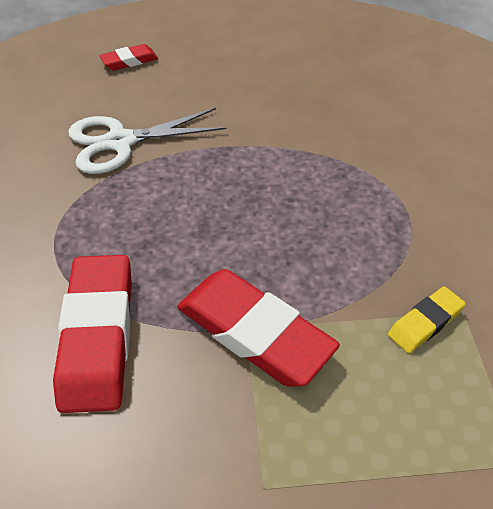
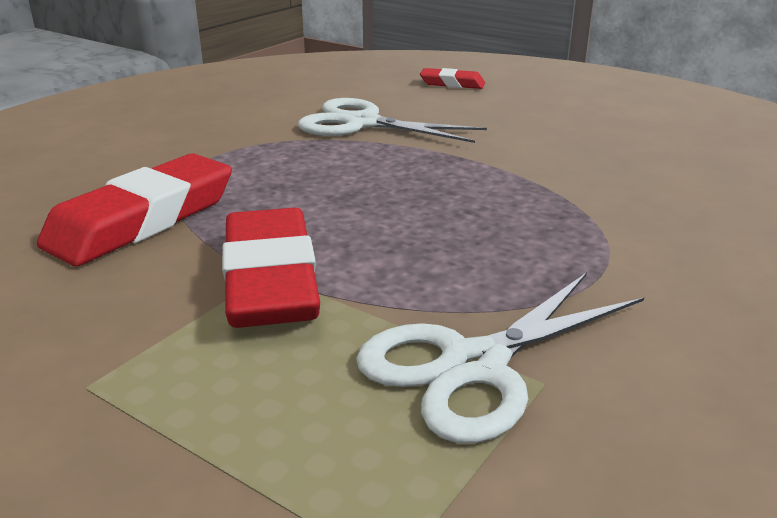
camera: 40 degrees right, 20 degrees down
yellow eraser [388,286,466,353] -> white scissors [356,273,644,443]

